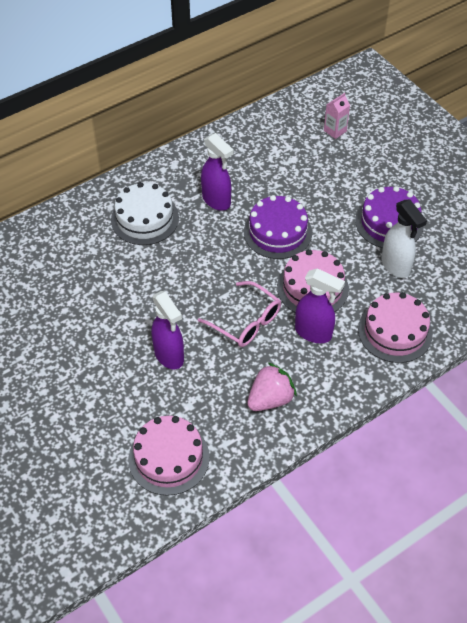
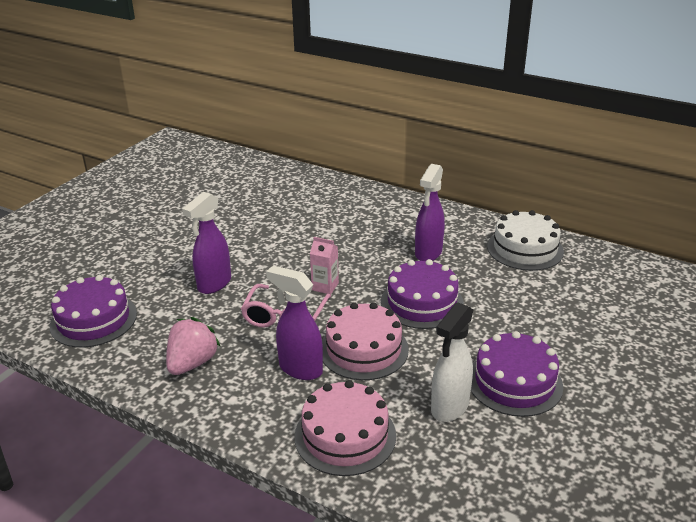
camera: 65 degrees right, 20 degrees down
white cake [111,182,179,245] -> white cake moved to [487,210,564,271]
pink cake [128,416,210,496] -> purple cake [50,275,137,348]
pink strawberry [247,363,297,411] -> pink strawberry turned 90 degrees counterclockwise [166,317,221,375]
purple spray bottle [295,268,345,343] -> purple spray bottle turned 120 degrees clockwise [266,265,323,380]
pink carton [324,93,350,139] -> pink carton moved to [310,237,339,294]

